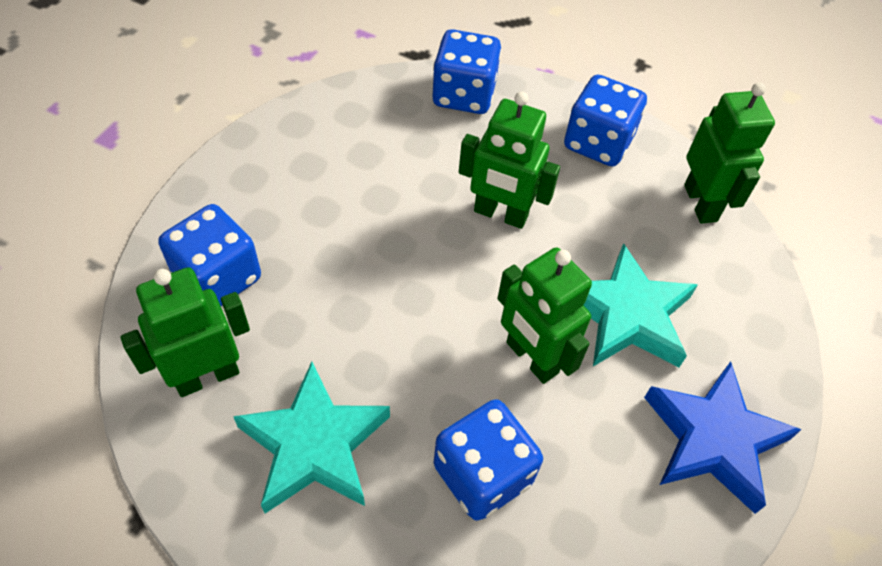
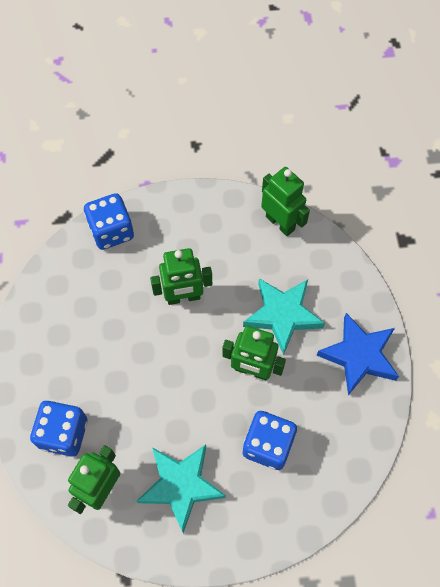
camera: 30 degrees left, 10 degrees up
blue dice [564,75,647,166] -> none

